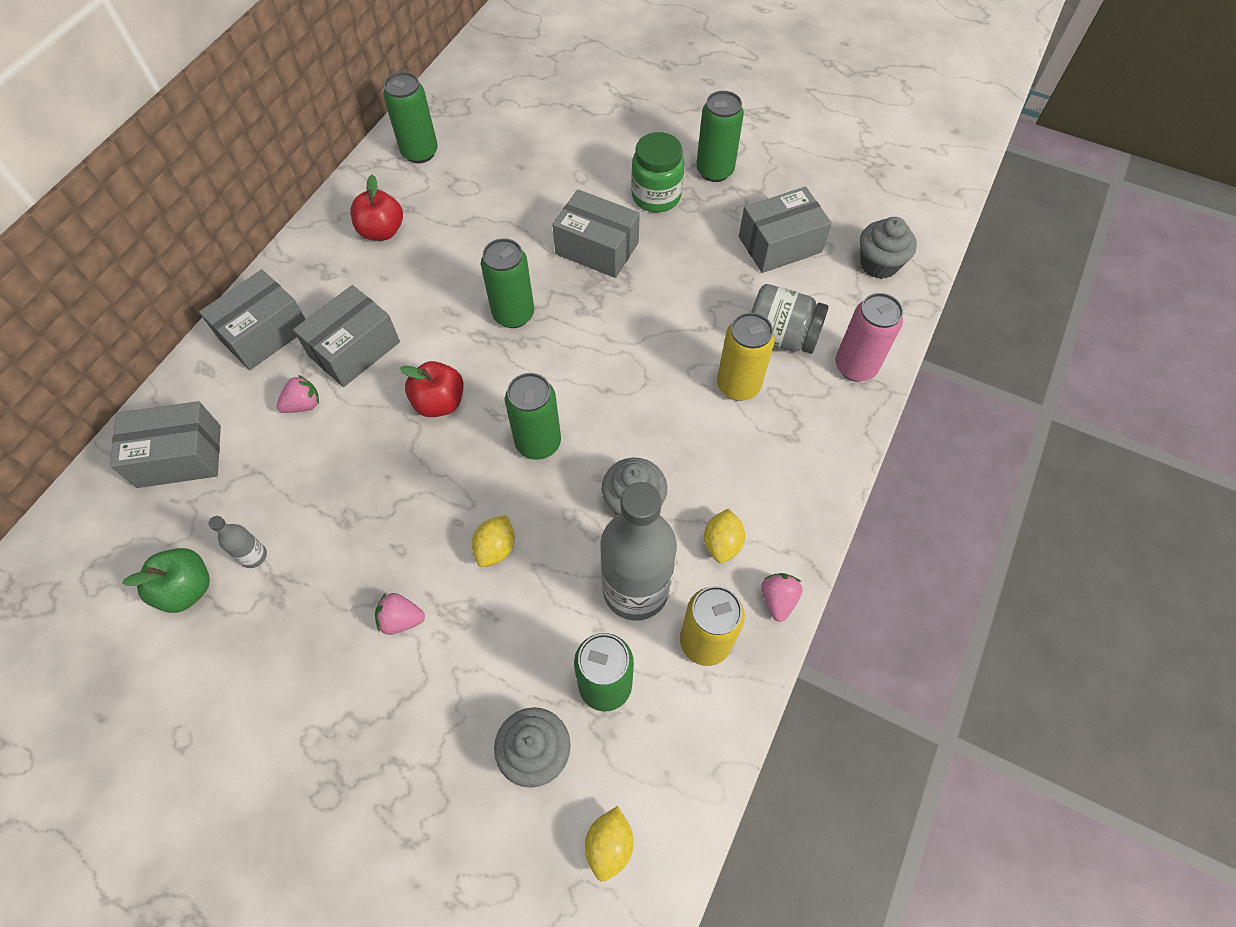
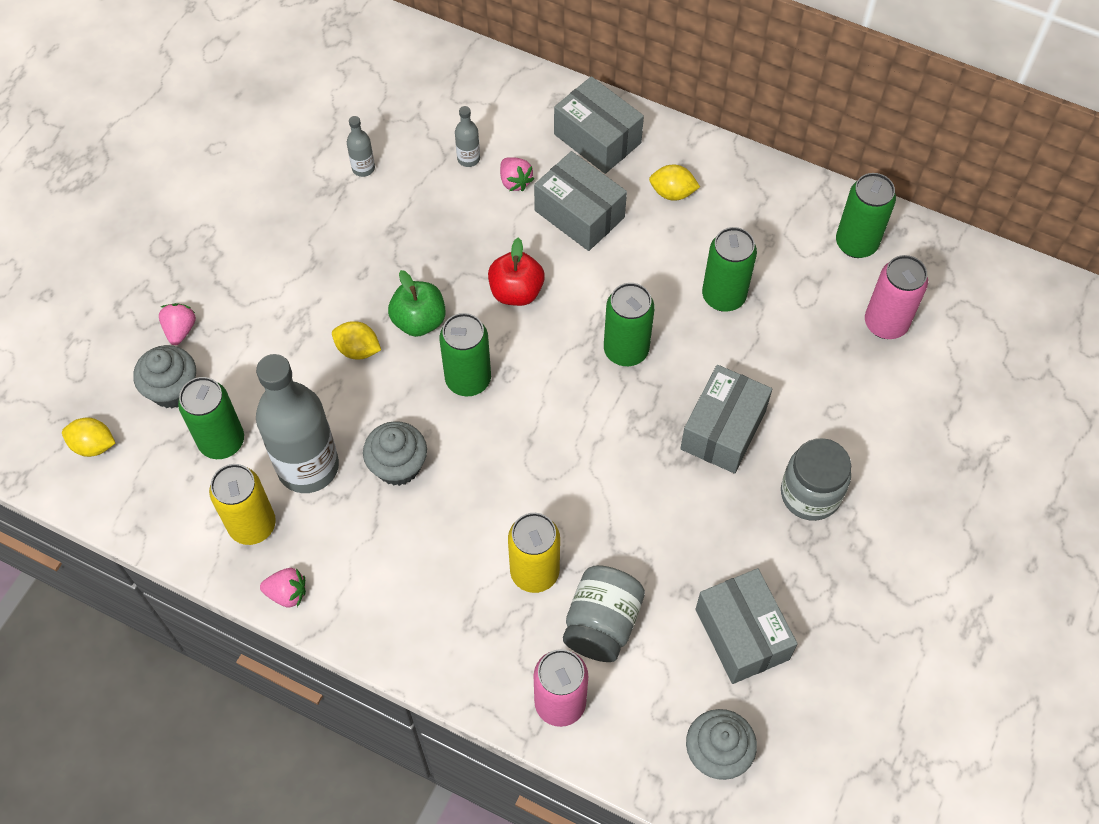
camera: 90 degrees right, 0 degrees up
grey box [110,401,221,488] -> none
green apple [122,548,210,613] -> green apple moved to [388,270,446,337]
red apple [350,175,403,241] -> none
pink strawberry [375,593,425,635] -> pink strawberry moved to [159,303,196,345]
green jar [631,132,684,212] -> grey jar [781,438,851,521]
green can [696,91,744,182] -> green can moved to [702,227,757,312]
yellow lemon [704,509,745,563] -> yellow lemon moved to [649,164,700,201]
none -> grey bottle [455,106,480,167]
none -> pink can [865,255,928,339]

